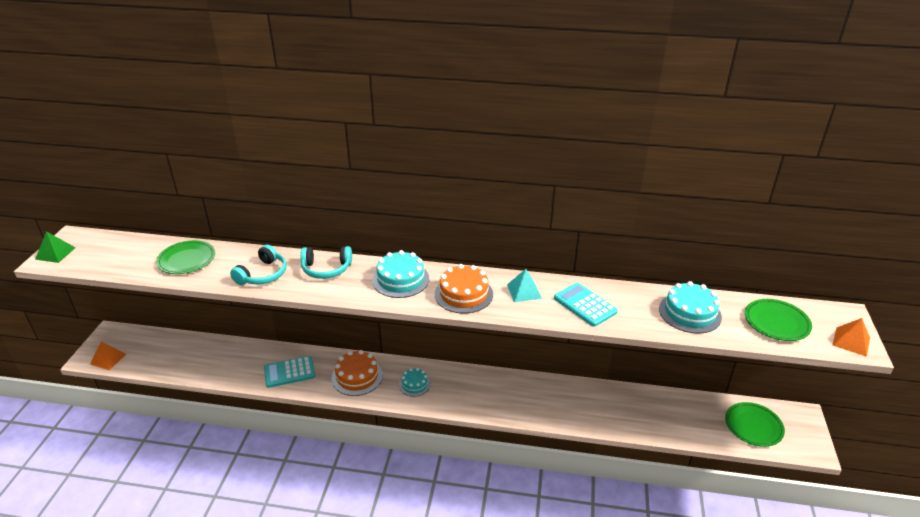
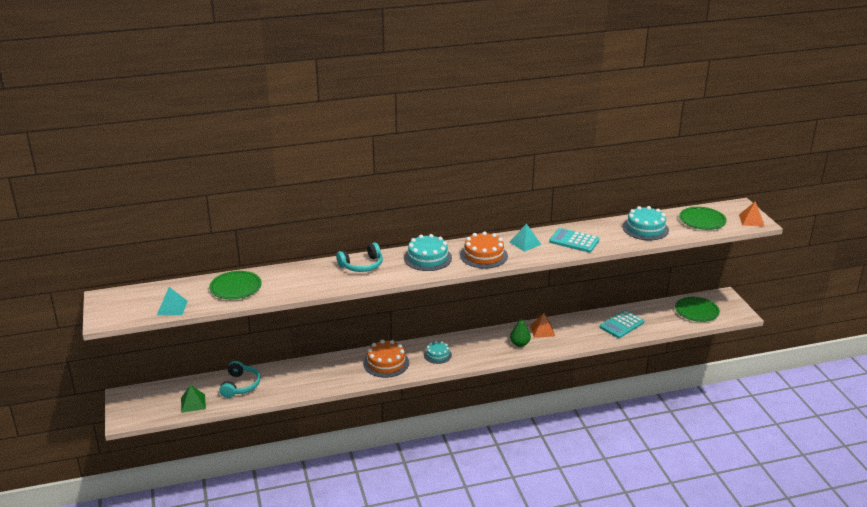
camera: 25 degrees left, 5 degrees down
green pyramid [35,231,76,263] -> green pyramid moved to [181,385,206,413]
orange pyramid [90,342,126,370] -> orange pyramid moved to [530,313,555,338]
turquoise headphones [230,245,286,285] -> turquoise headphones moved to [219,361,261,398]
turquoise calculator [264,356,315,388] -> turquoise calculator moved to [600,310,644,338]
none -> turquoise pyramid [157,287,188,315]
none -> green pear [510,315,531,347]

